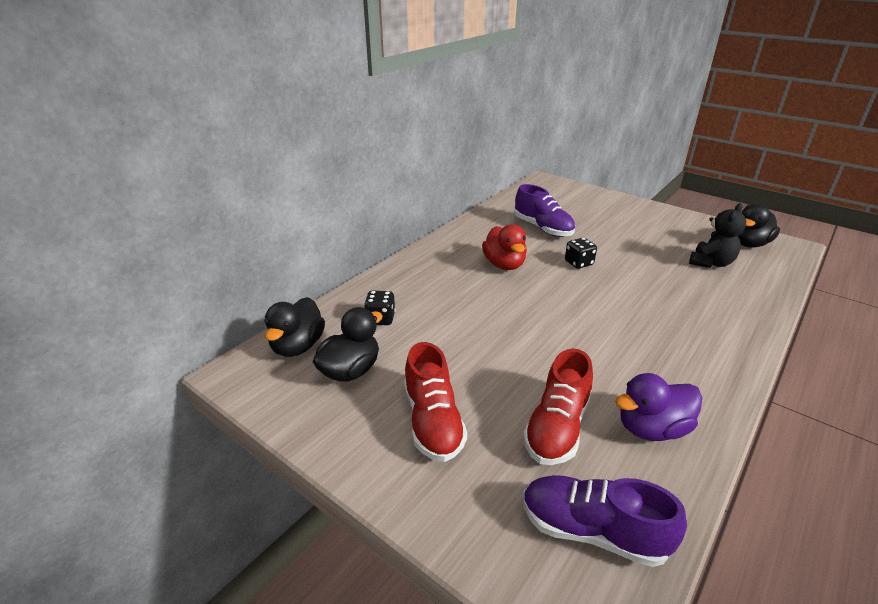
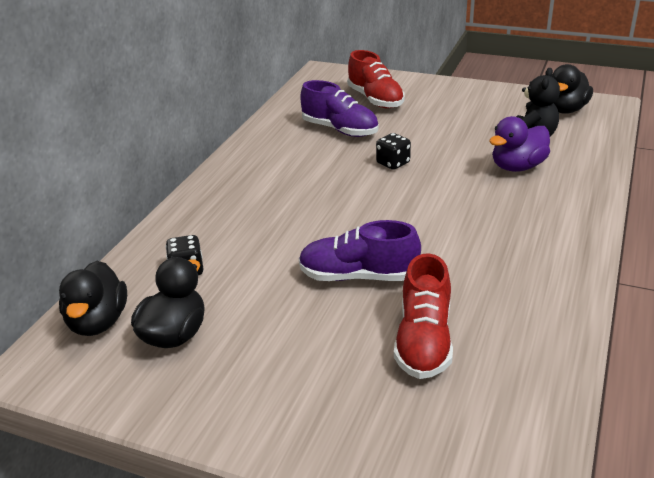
camera: 15 degrees left, 0 degrees up
red shoe [404,342,467,462] -> red shoe moved to [347,50,405,108]
red duck [482,224,527,270] -> none
purple shoe [523,475,687,567] -> purple shoe moved to [299,220,421,281]
purple duck [615,373,702,441] -> purple duck moved to [489,116,550,172]

